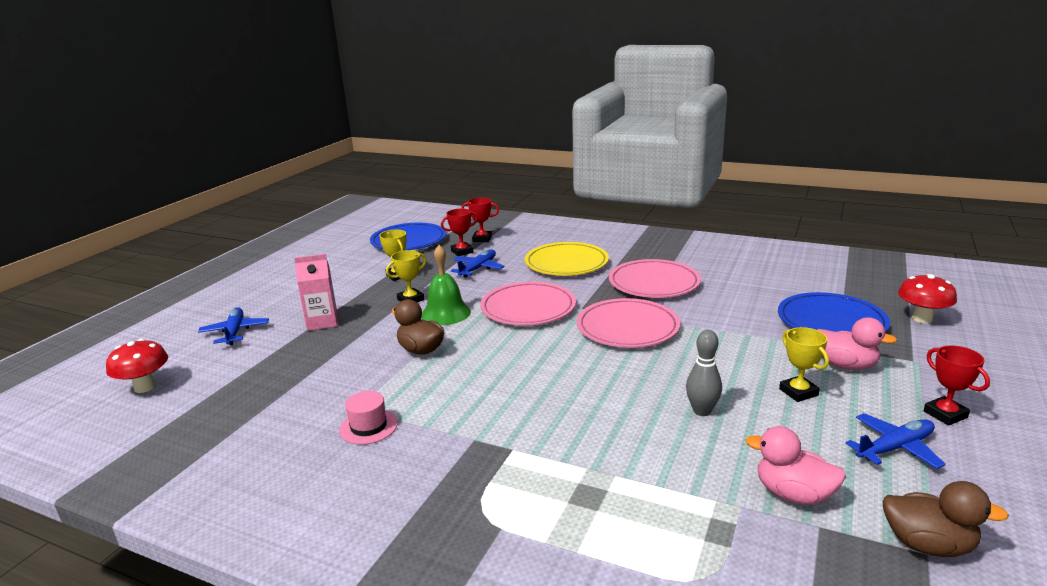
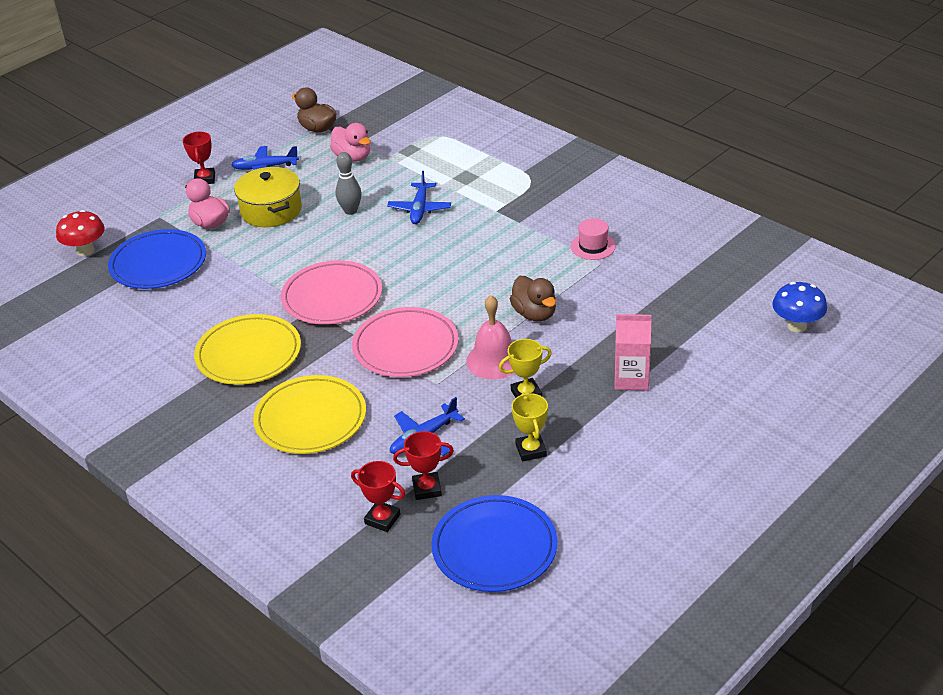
camera: 160 degrees left, 15 degrees up
red mushroom [106,339,168,393] -> blue mushroom [772,282,827,332]
blue plane [198,307,269,345] -> blue plane moved to [387,171,451,224]
green bell [421,245,471,325] -> pink bell [466,295,514,379]
pink plate [609,259,701,298] -> yellow plate [194,314,301,385]
yellow trophy [779,327,829,402] -> yellow pot [234,167,302,227]

